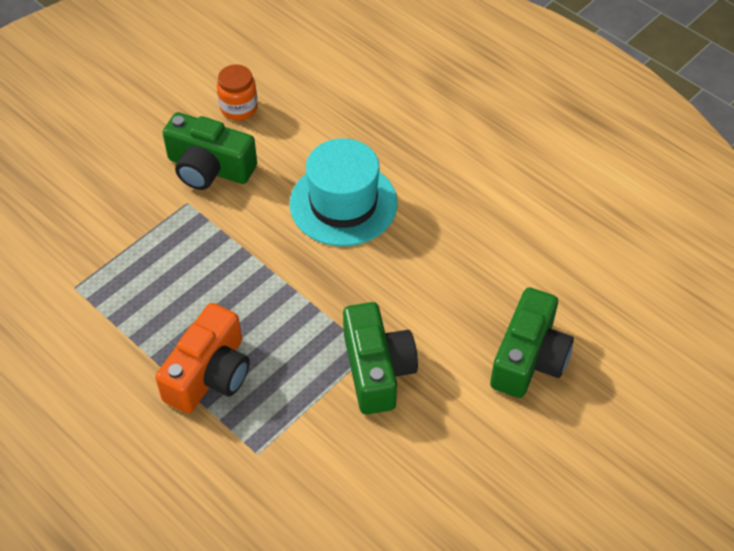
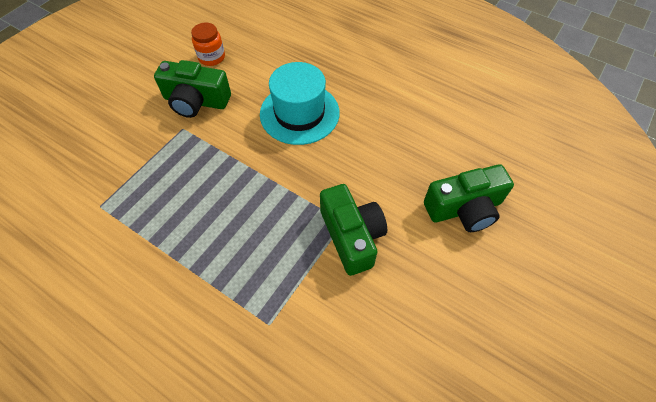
camera: 10 degrees left, 5 degrees up
orange camera [155,303,250,413] -> none
green camera [490,287,574,398] -> green camera turned 60 degrees clockwise [424,164,514,232]

